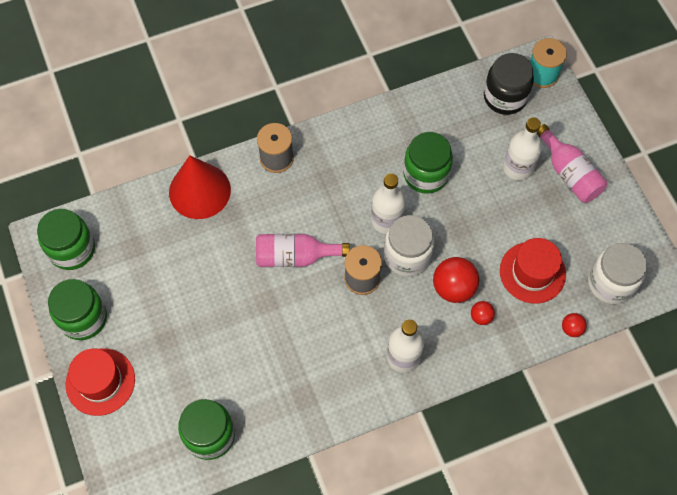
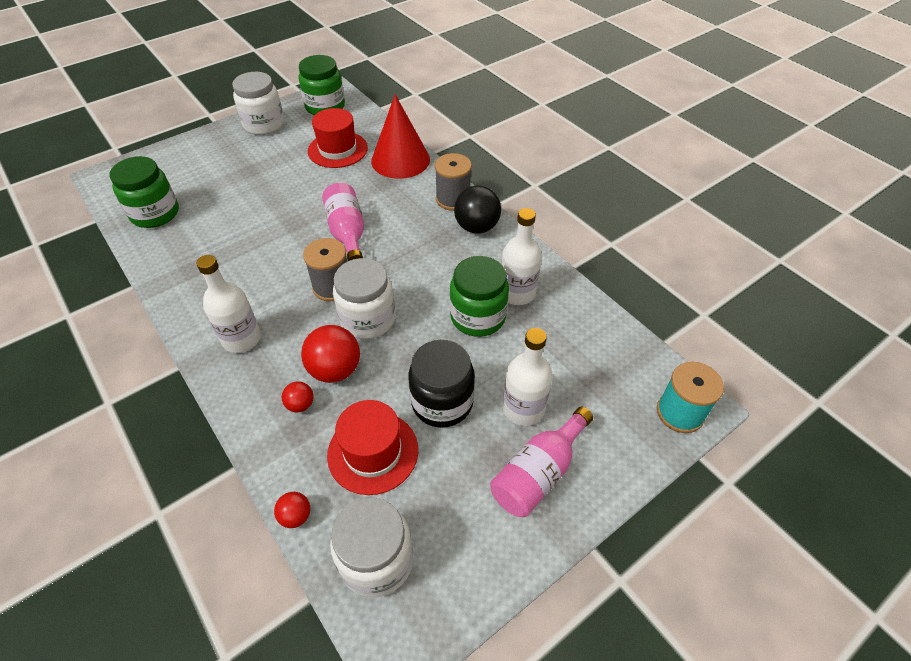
camera: 75 degrees right, 15 degrees down
green jar [48,279,107,340] -> white jar [232,72,284,135]
red hat [65,348,135,416] -> red hat moved to [308,108,368,168]
white bottle [371,173,406,234] -> white bottle moved to [501,208,542,305]
black jar [484,53,534,115] -> black jar moved to [408,340,475,428]
none -> black ball [454,186,501,234]

